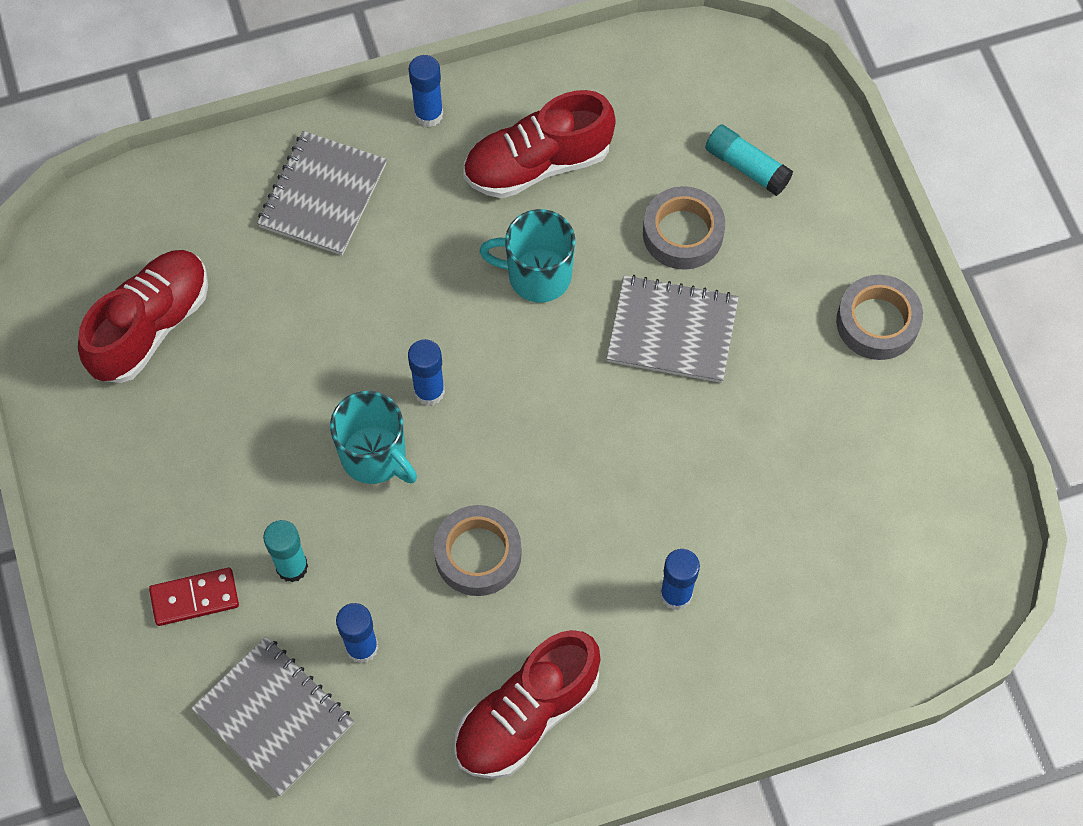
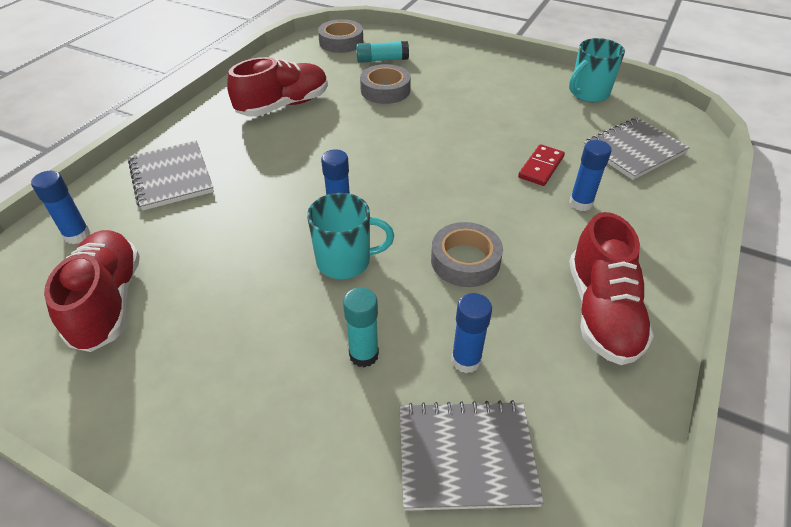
camera: 45 degrees left, 20 degrees down
red domino [149,568,239,626] -> red domino moved to [518,144,565,186]
blue glue stick [409,55,443,127] -> blue glue stick moved to [31,171,90,244]
red shoe [463,90,615,198] -> red shoe turned 150 degrees counterclockwise [227,57,328,117]
turquoise mug [479,209,575,303] -> turquoise mug moved to [569,38,625,103]
grey notebook [606,275,739,383] -> grey notebook moved to [583,117,690,180]
grey tape [836,275,923,360] -> grey tape moved to [318,19,364,53]

